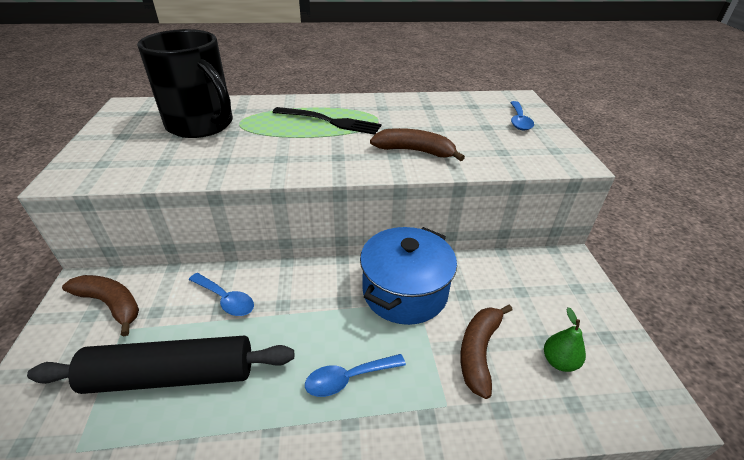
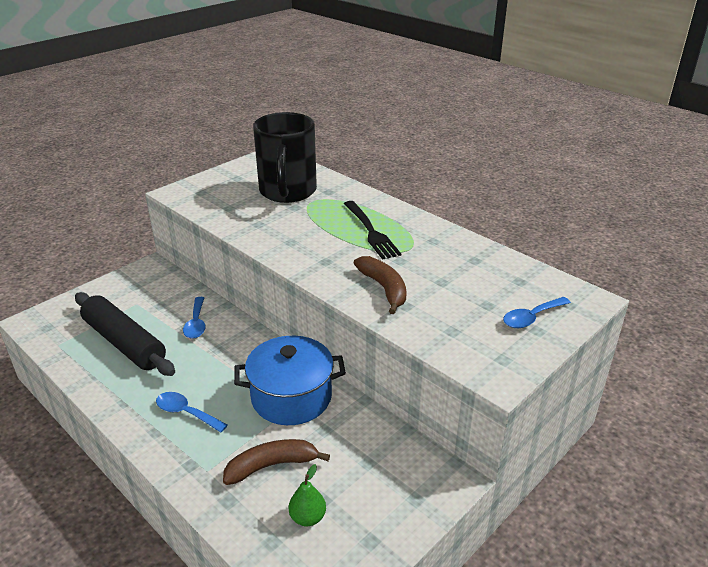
camera: 50 degrees right, 5 degrees down
brown banana [62,275,139,336] -> none

